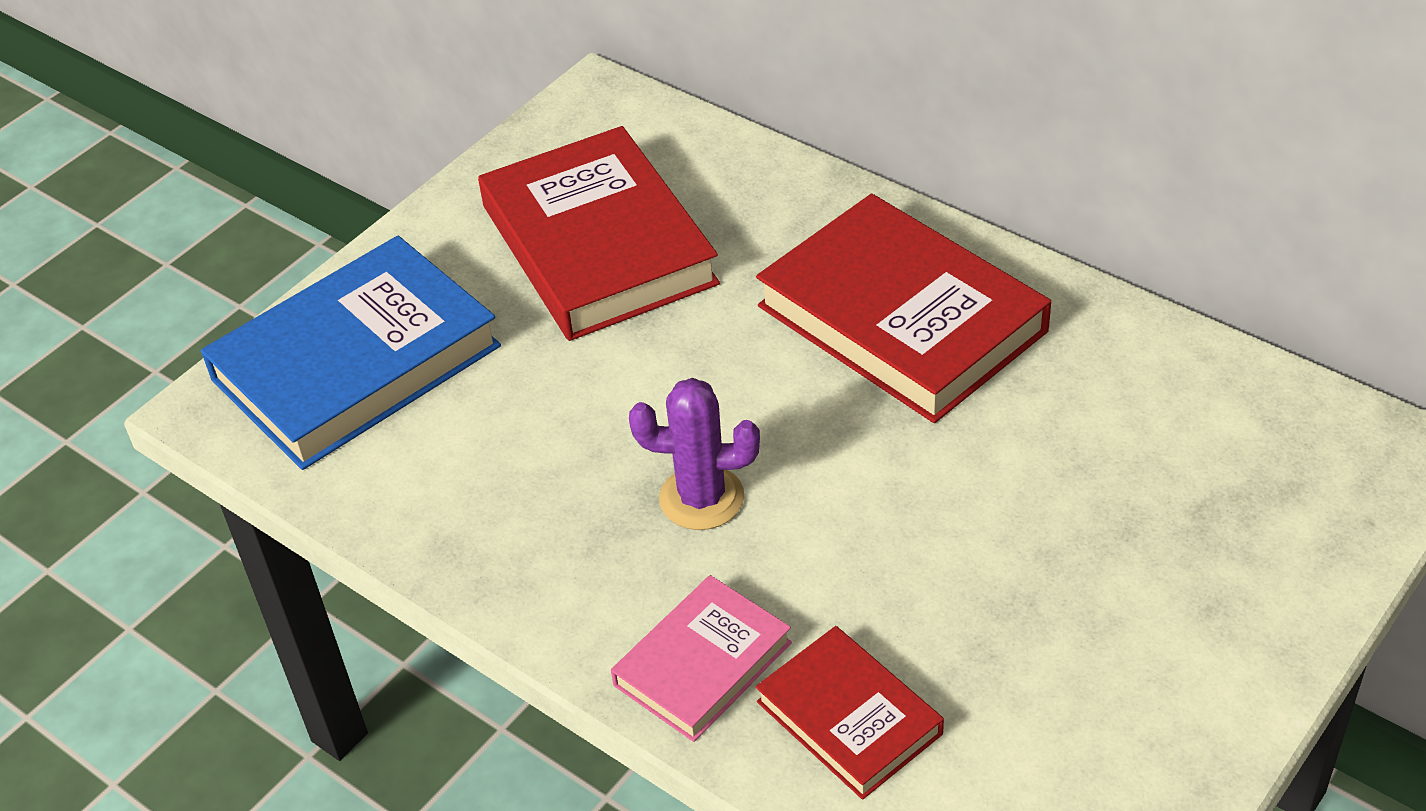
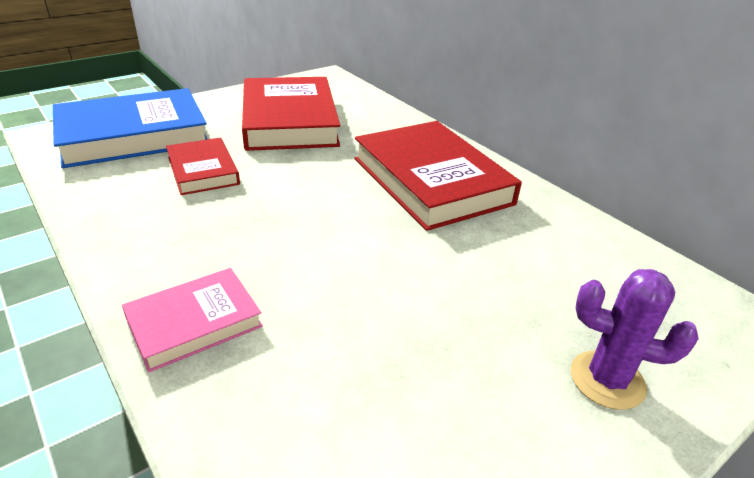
camera: 10 degrees right, 10 degrees down
purple cactus [629,378,760,530] -> purple cactus moved to [571,269,698,410]
red book [756,626,944,800] -> red book moved to [166,138,240,195]

